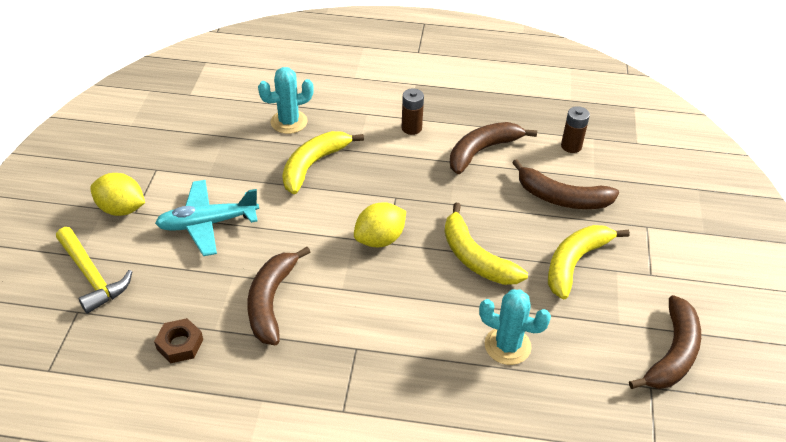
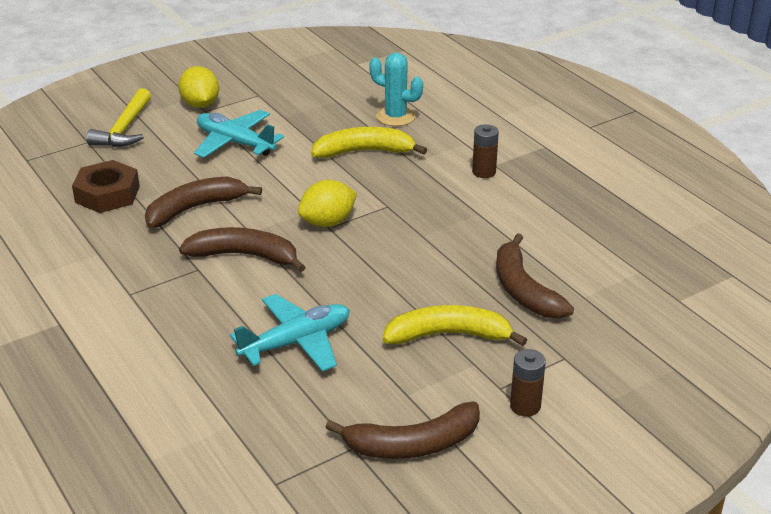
camera: 50 degrees right, 10 degrees down
brown nut [154,318,203,363] -> brown nut [72,160,140,213], size x1.55
yellow lemon [354,202,406,247] -> yellow lemon turned 45 degrees counterclockwise [298,180,357,227]
yellow banana [445,203,528,285] -> none
brown banana [450,122,537,174] -> brown banana moved to [179,227,305,272]
turquoise cactus [479,289,551,365] -> turquoise plane [230,294,349,372]
brown battery [561,106,590,153] -> brown battery moved to [510,349,546,417]

